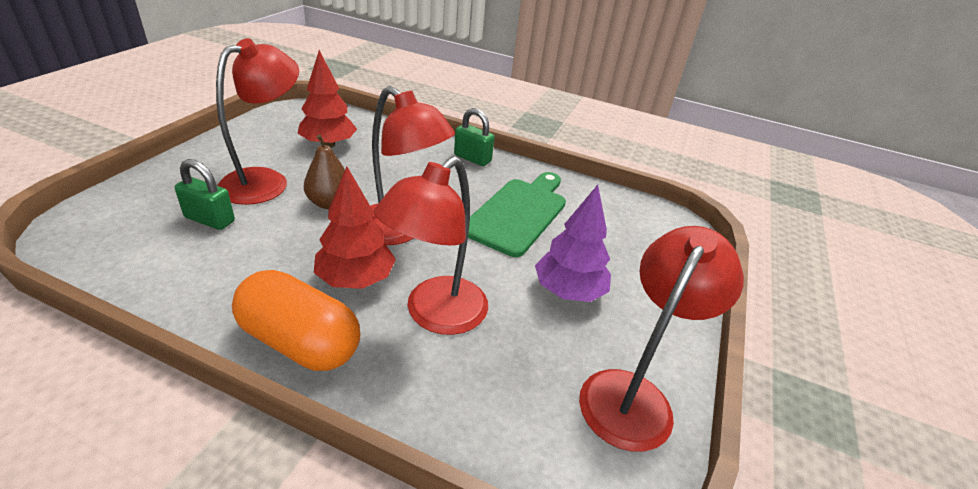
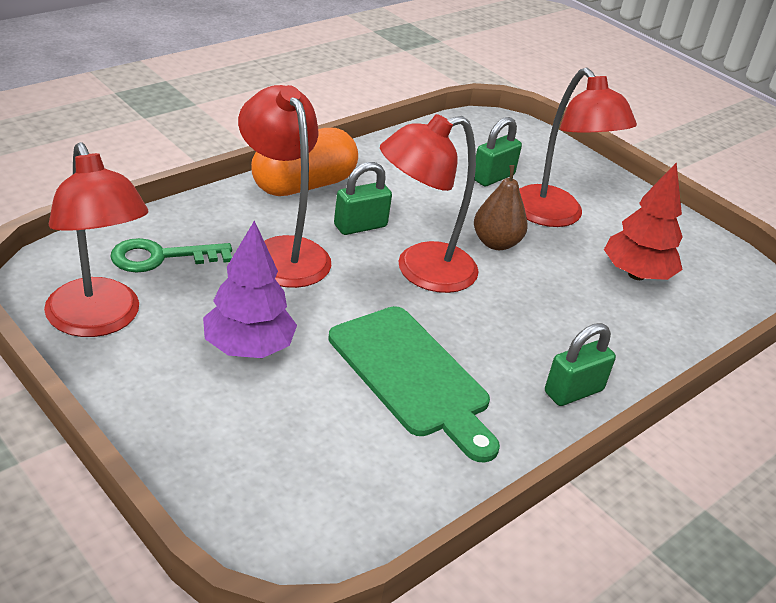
camera: 115 degrees right, 0 degrees up
red tree [314,166,396,289] -> green padlock [334,162,392,235]
none -> green key [110,238,232,273]

